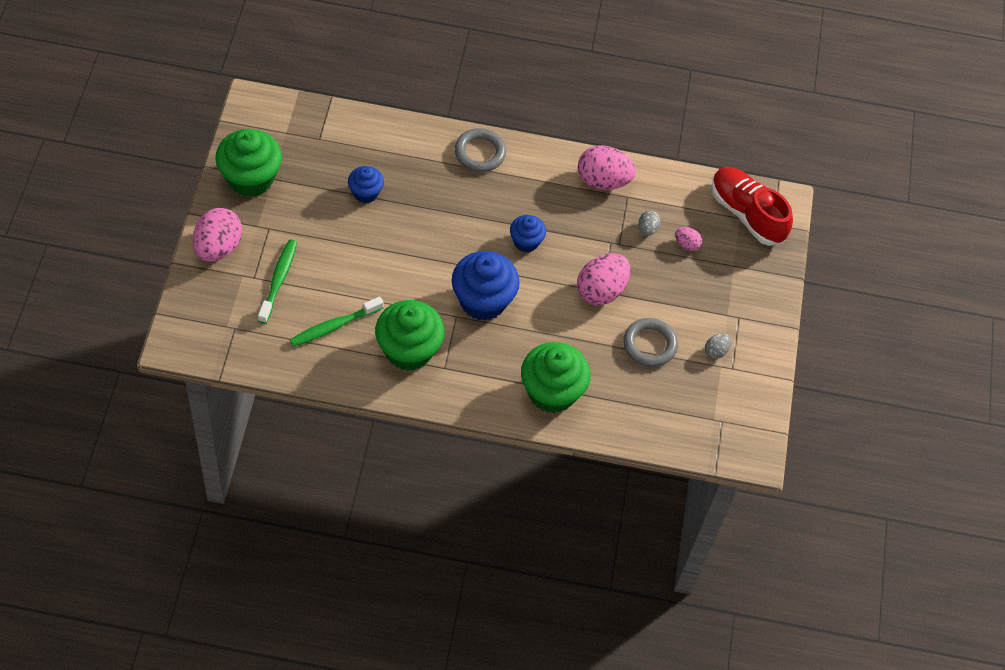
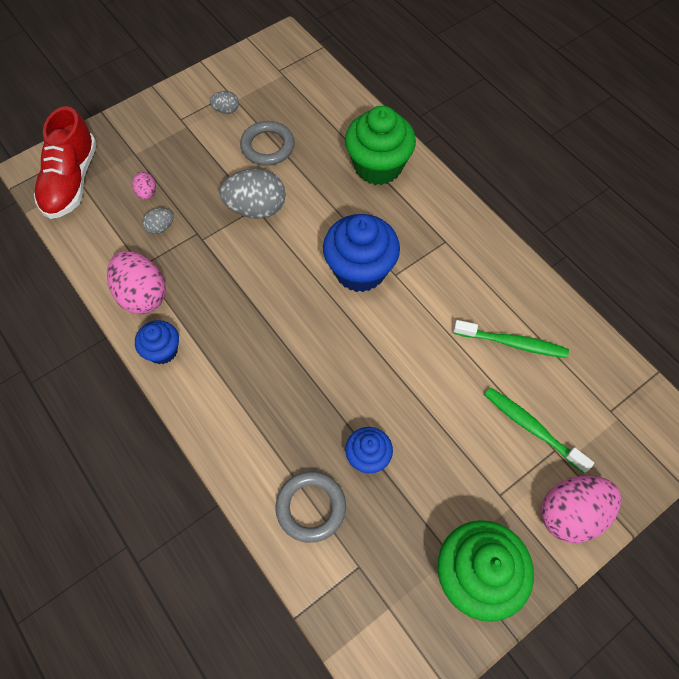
camera: 130 degrees left, 5 degrees up
green toothbrush [258,239,297,324] -> green toothbrush turned 75 degrees clockwise [485,387,594,473]
green cupcake [375,300,445,371] -> none
grey ring [455,128,506,172] -> grey ring moved to [276,471,346,543]
blue cupcake [510,215,546,252] -> blue cupcake moved to [135,320,179,364]
pink egg [577,253,630,305] -> grey egg [219,168,286,219]

